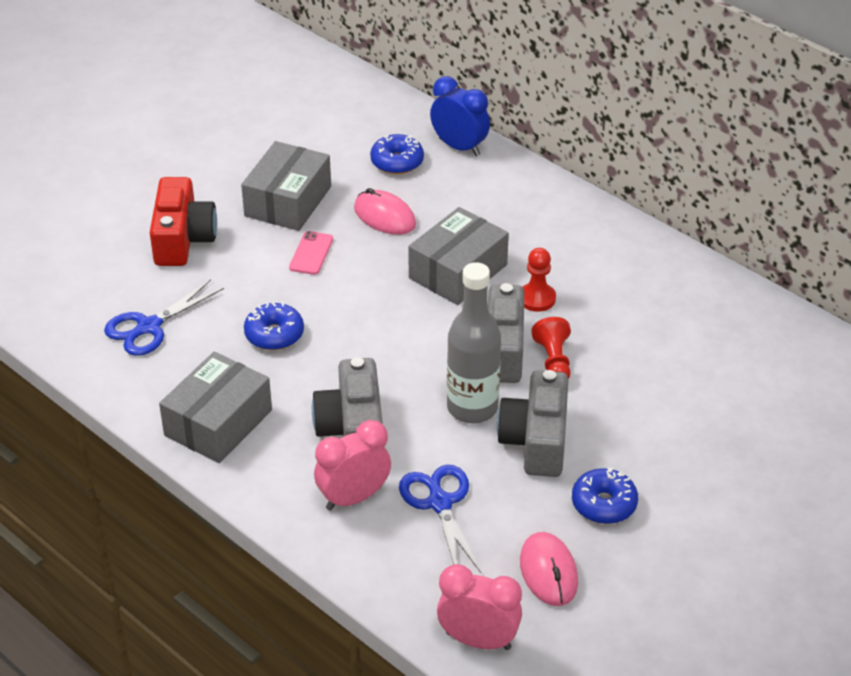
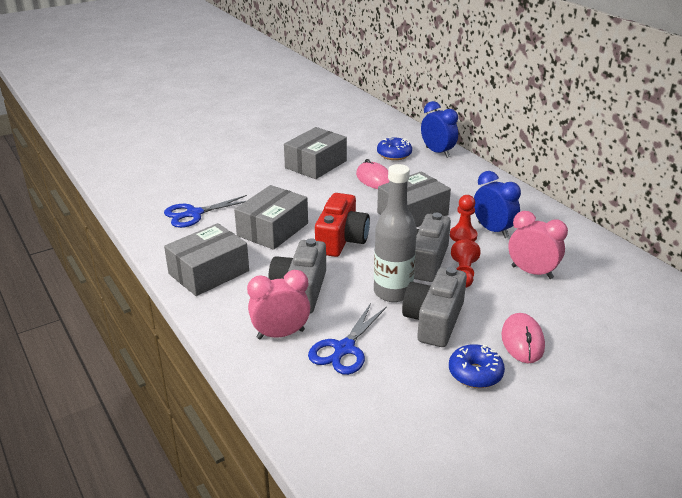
camera: 15 degrees right, 10 degrees down
red camera [150,177,217,266] -> red camera moved to [315,193,370,257]
blue donut [244,302,304,350] -> grey box [234,185,308,250]
pink phone [289,231,333,275] -> none
blue scissors [399,465,481,573] -> blue scissors turned 150 degrees counterclockwise [308,303,387,375]
pink clock [437,564,522,650] -> pink clock moved to [508,211,568,279]
pink mouse [520,532,578,606] -> pink mouse moved to [501,313,545,363]
none -> blue clock [474,171,521,238]

